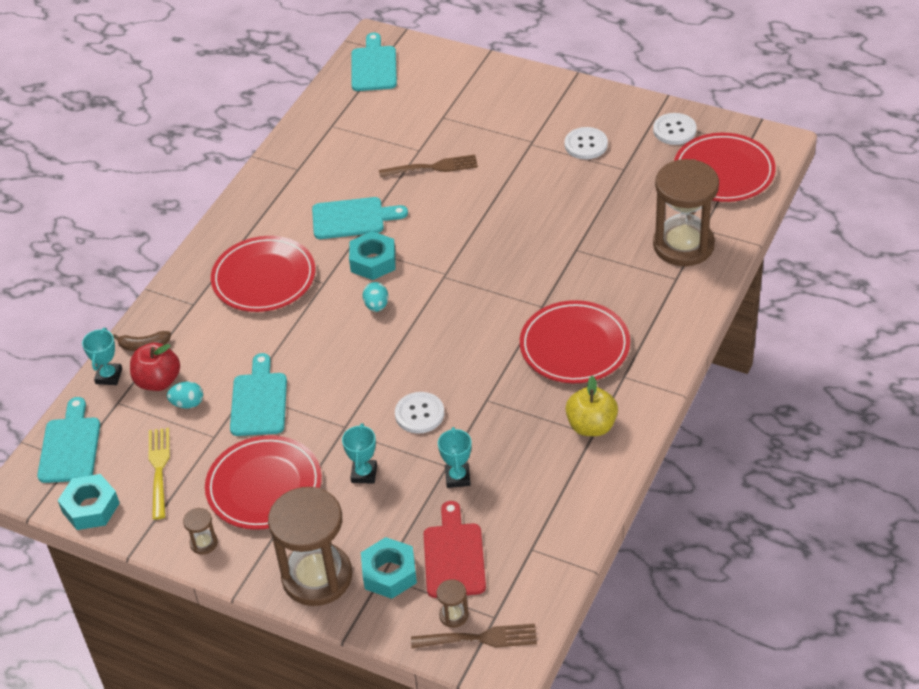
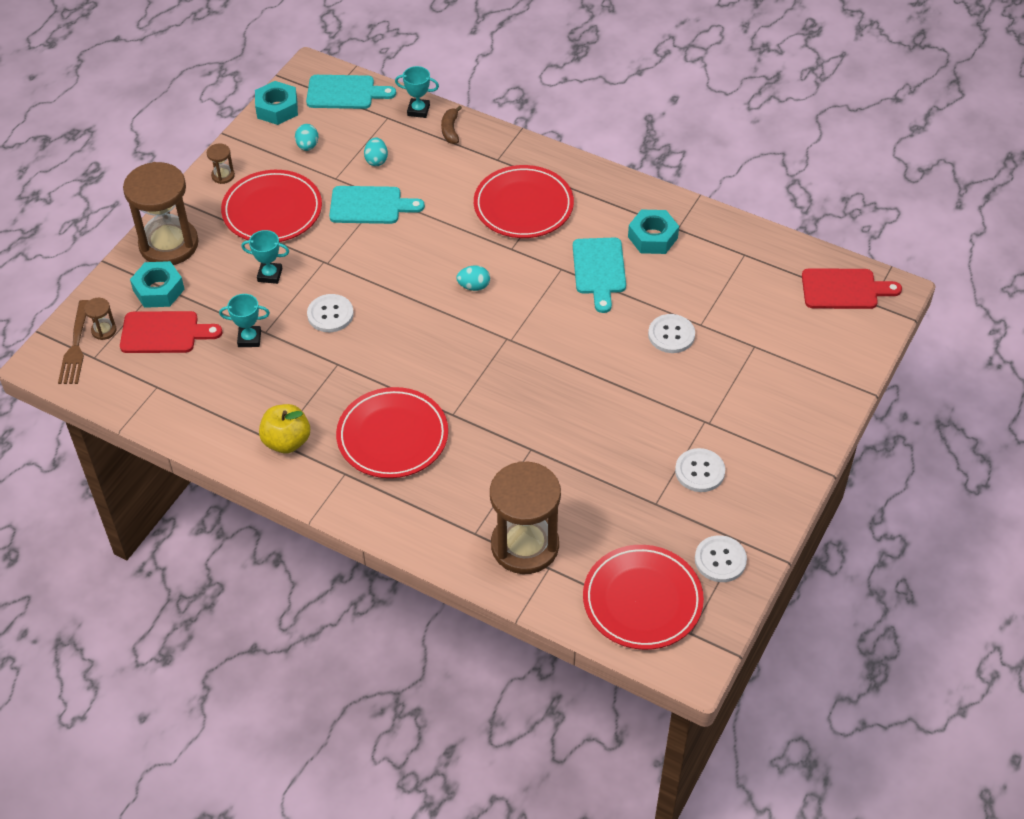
camera: 90 degrees right, 5 degrees up
red apple [130,342,180,391] -> none
yellow fork [148,428,170,519] -> turquoise egg [295,124,318,151]
turquoise nut [349,231,396,280] -> turquoise nut moved to [628,209,679,254]
turquoise cutting board [351,33,397,91] -> red cutting board [802,268,902,309]
brown fork [379,155,478,178] -> white button [648,314,695,353]

